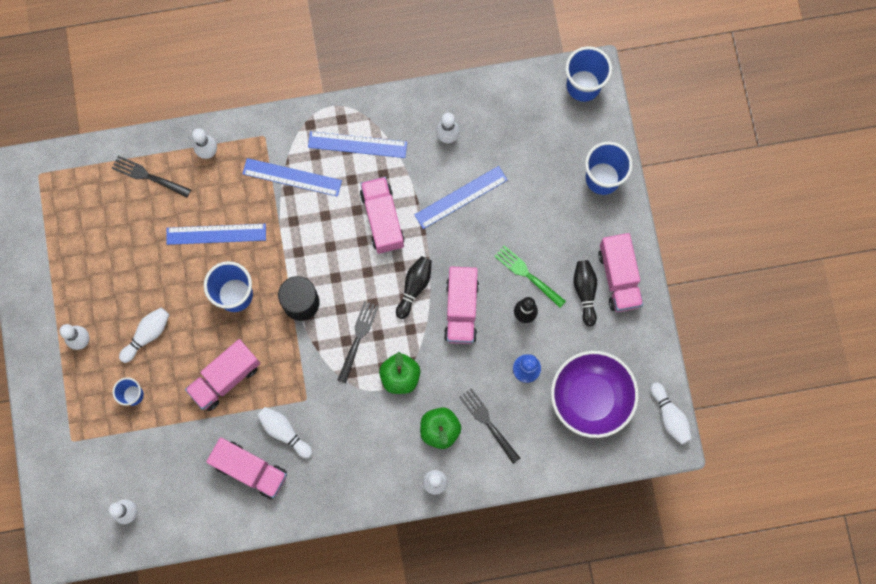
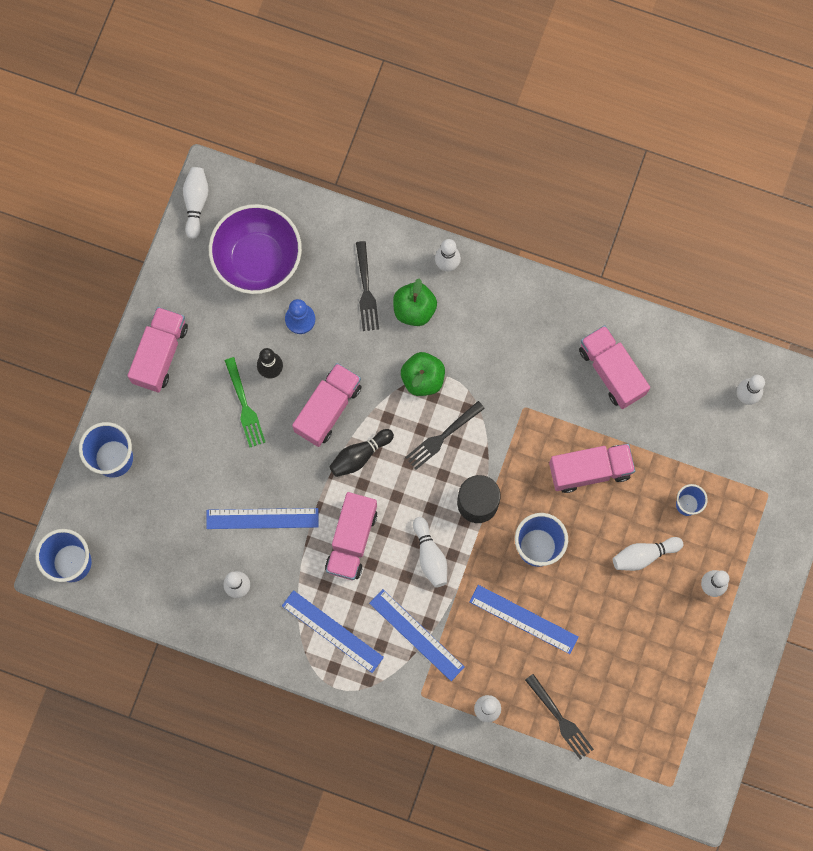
camera: 150 degrees left, 0 degrees up
white bowling pin [257,407,313,458] -> white bowling pin moved to [413,517,447,588]
black bowling pin [573,260,597,327] -> none

